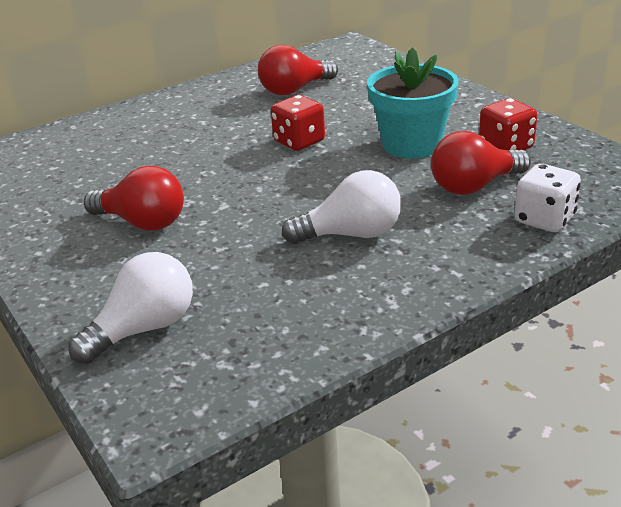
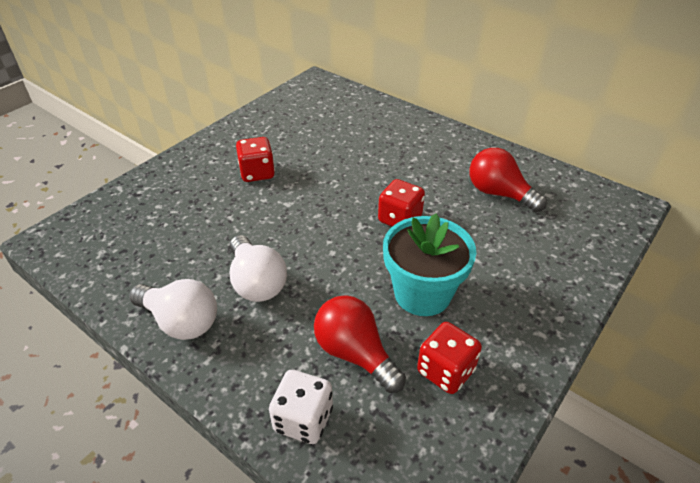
camera: 70 degrees right, 10 degrees up
white light bulb [69,252,193,364] -> white light bulb moved to [129,279,217,340]
red light bulb [84,166,184,231] -> red dice [236,137,275,182]

